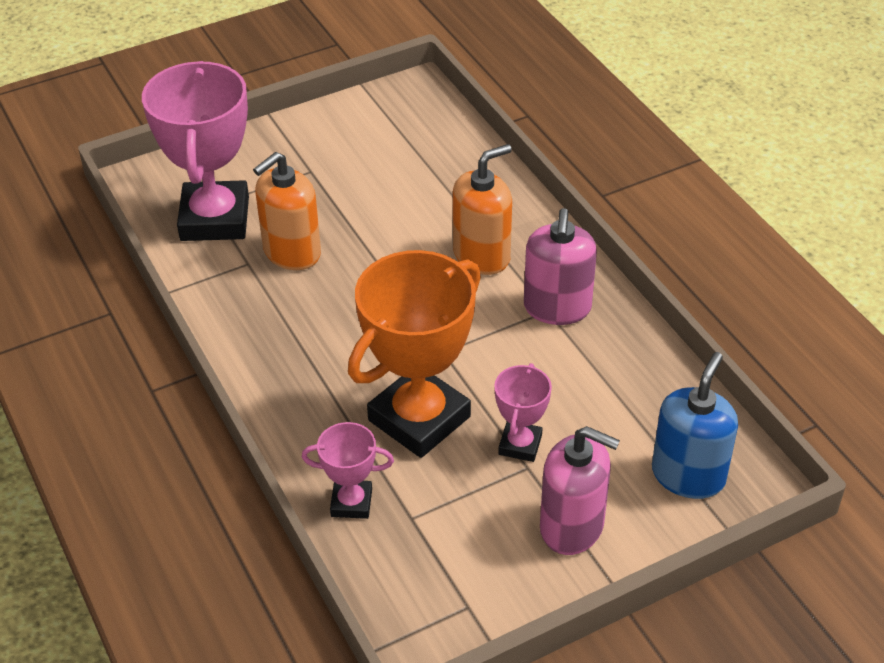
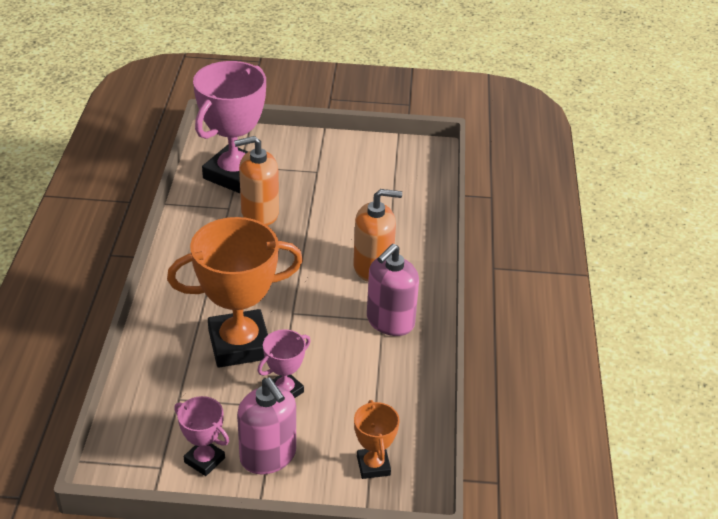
camera: 30 degrees right, 5 degrees down
pink trophy [302,422,394,519] -> pink trophy moved to [174,396,229,476]
blue soap dispenser [652,352,738,499] -> orange trophy [354,400,400,479]

